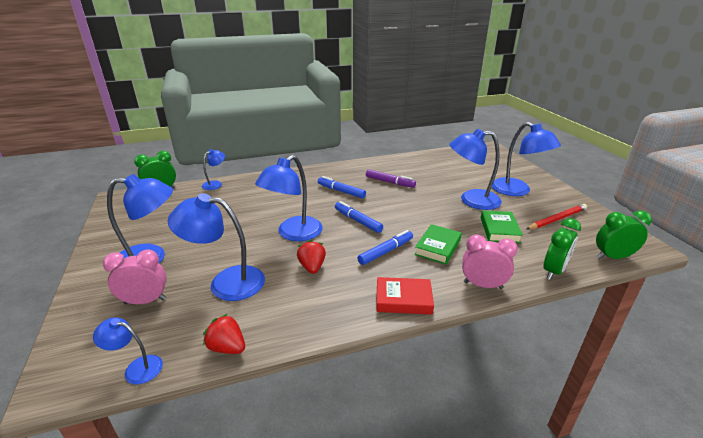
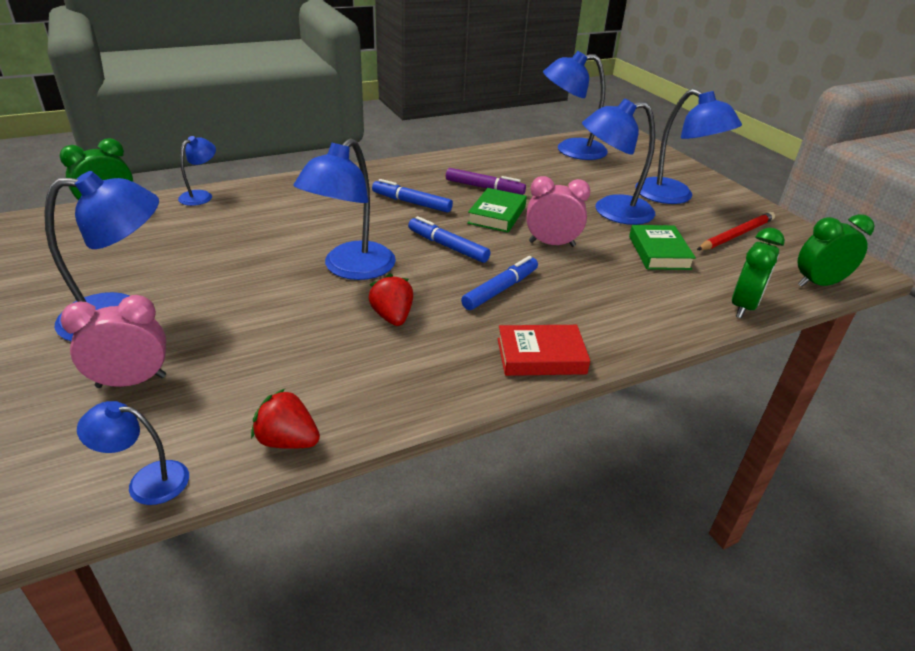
camera: 10 degrees left, 5 degrees up
blue lamp [168,193,265,301] -> blue lamp moved to [543,51,608,160]
green book [414,224,462,265] -> green book moved to [467,188,527,232]
pink clock [462,234,518,289] -> pink clock moved to [527,176,591,247]

